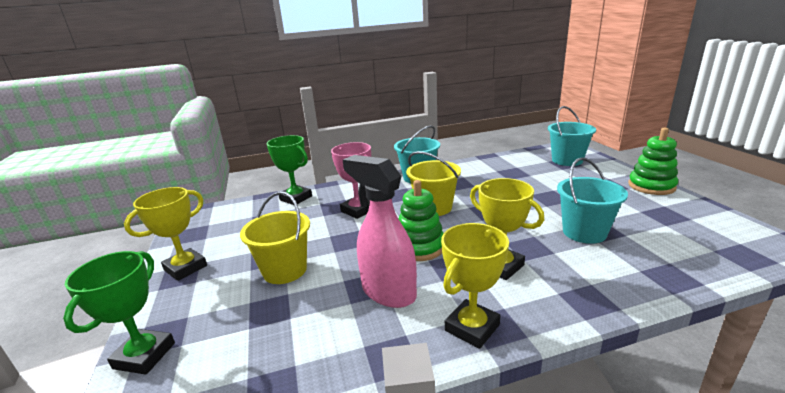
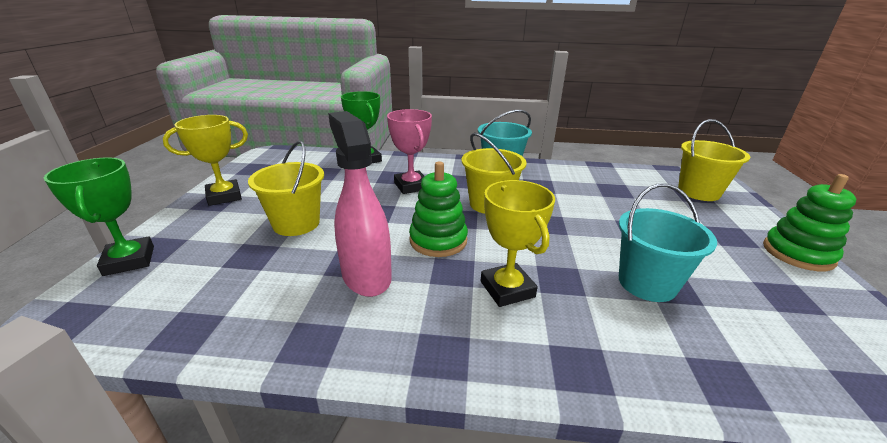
camera: 20 degrees right, 5 degrees up
green trophy [63,251,175,375] -> green trophy turned 60 degrees counterclockwise [44,157,154,276]
yellow trophy [441,223,509,349] -> none
turquoise bucket [548,106,596,166] -> yellow bucket [678,119,750,201]

